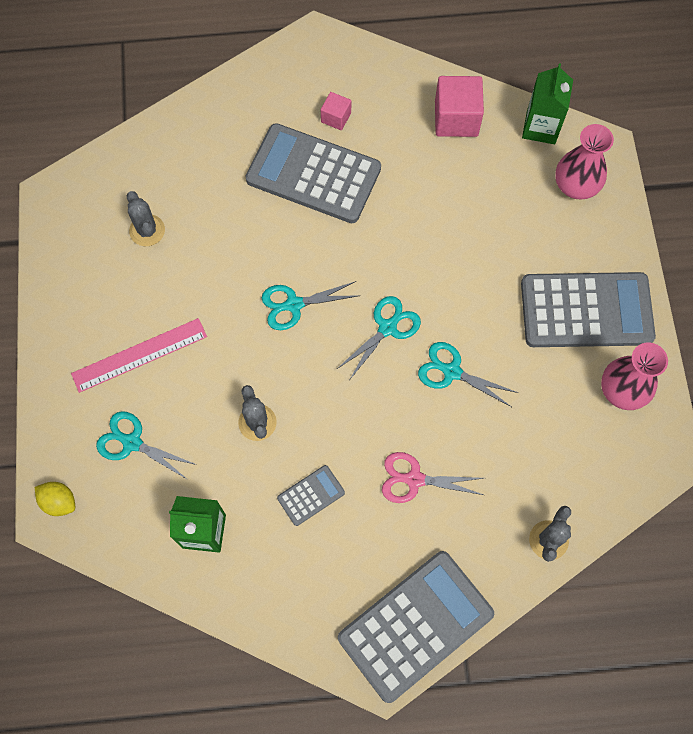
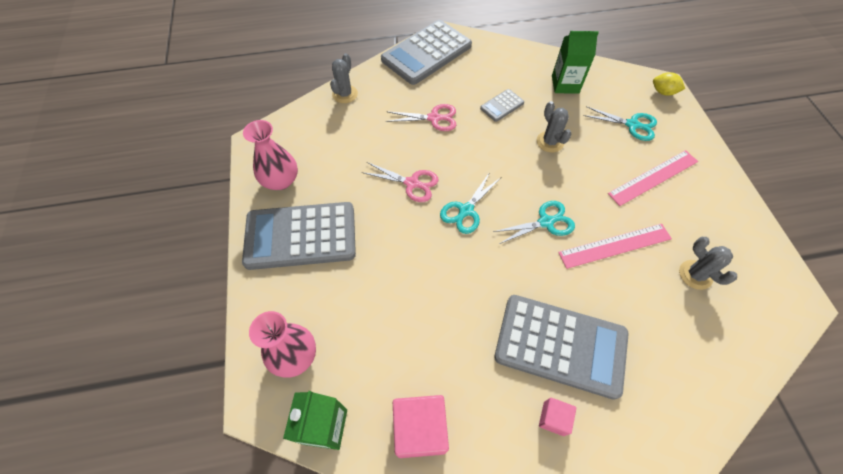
camera: 175 degrees right, 10 degrees down
turquoise scissors [418,342,518,407] -> pink scissors [361,162,439,202]
none -> pink ruler [558,224,672,269]

